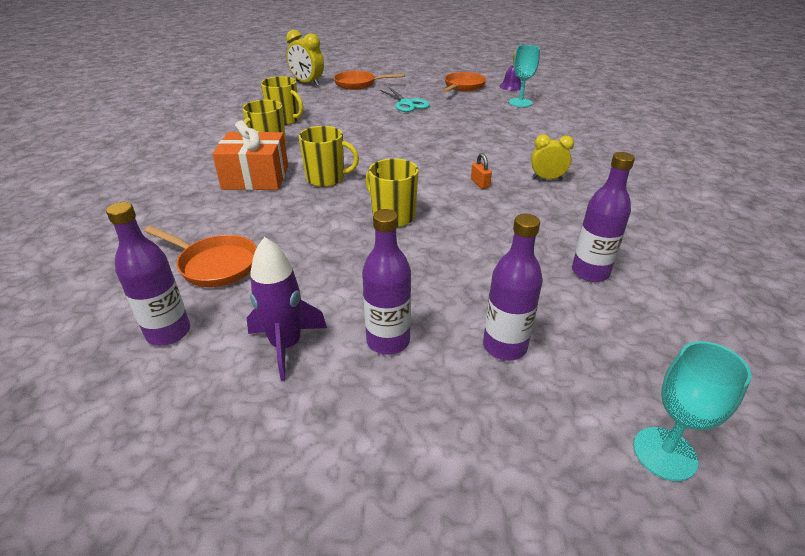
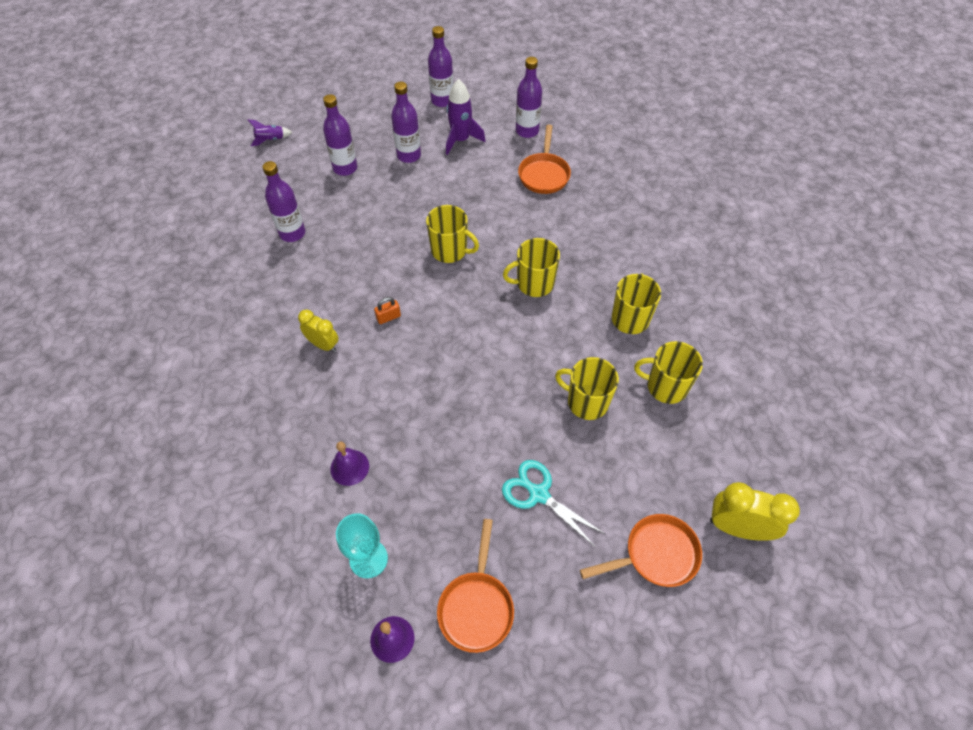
camera: 160 degrees right, 20 degrees up
orange pan [144,226,257,287] -> orange pan turned 90 degrees counterclockwise [518,125,571,194]
orange gift [212,121,288,190] -> none
orange padlock [471,153,492,189] -> orange padlock turned 75 degrees counterclockwise [374,297,401,324]
yellow clock [531,134,574,180] -> yellow clock turned 135 degrees counterclockwise [298,310,339,352]
turquoise goblet [633,341,752,481] -> purple rocket [248,119,292,146]
none -> purple bell [330,441,369,486]
none -> purple bottle [428,26,453,107]
none -> yellow mug [555,357,619,420]

